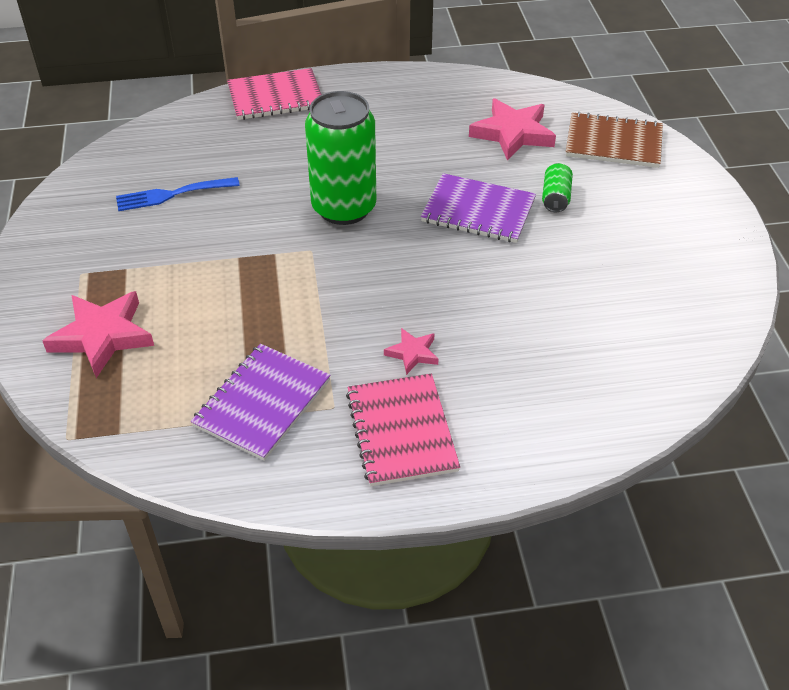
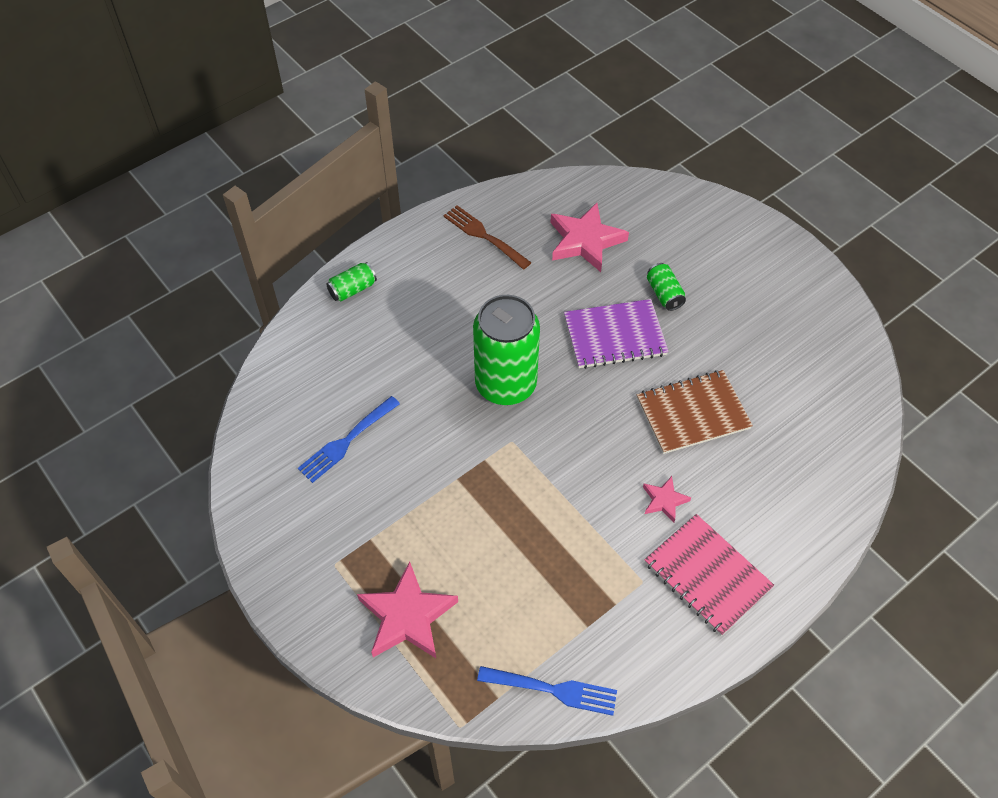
camera: 30 degrees left, 10 degrees up
purple notebook [191,344,331,461] -> none
pink notebook [227,68,322,120] -> green can [326,262,377,301]
brown notebook [566,112,663,168] -> brown notebook moved to [637,370,753,454]
none -> brown fork [443,205,532,269]
none -> blue fork [477,666,617,716]

